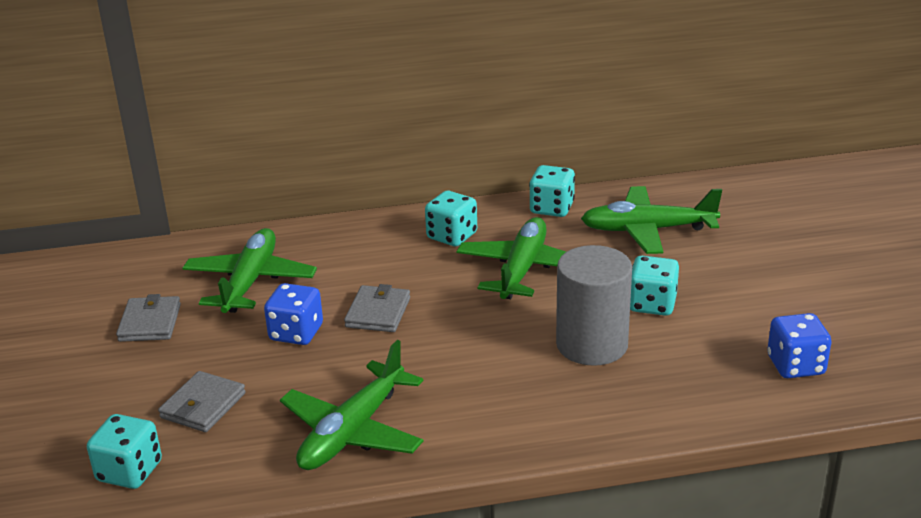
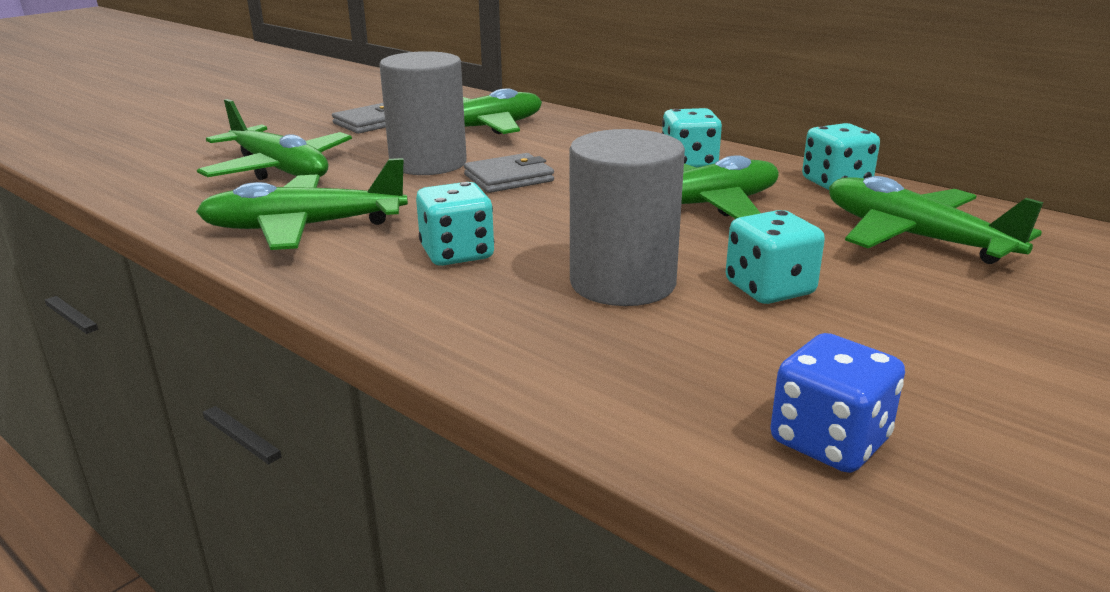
camera: 50 degrees right, 5 degrees down
turquoise dice [87,414,162,489] -> turquoise dice moved to [416,182,494,266]
grey wallet [158,371,246,432] -> green plane [197,99,352,180]
blue dice [264,283,323,345] -> grey cylinder [379,51,467,175]

